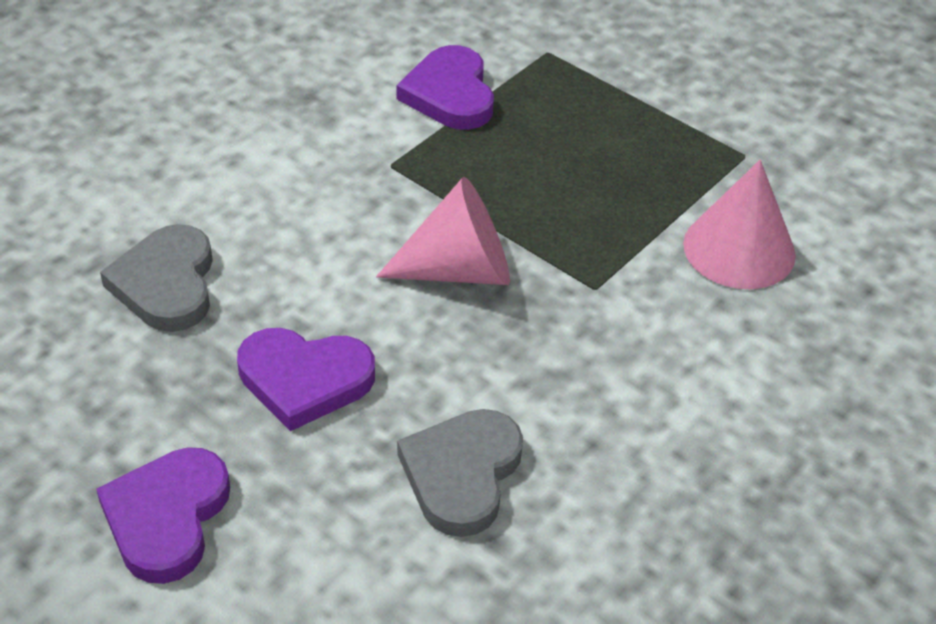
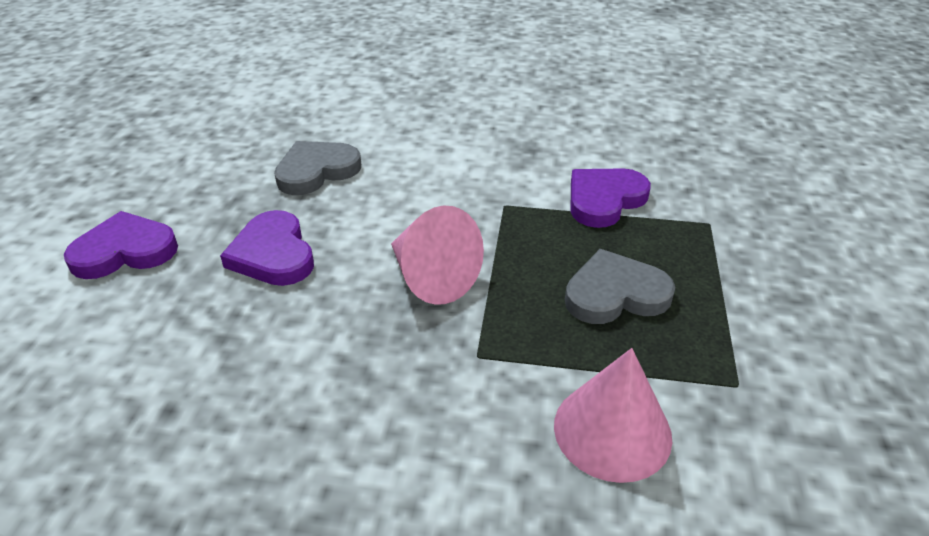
camera: 60 degrees right, 5 degrees down
grey heart [397,409,523,537] -> grey heart moved to [565,249,675,324]

